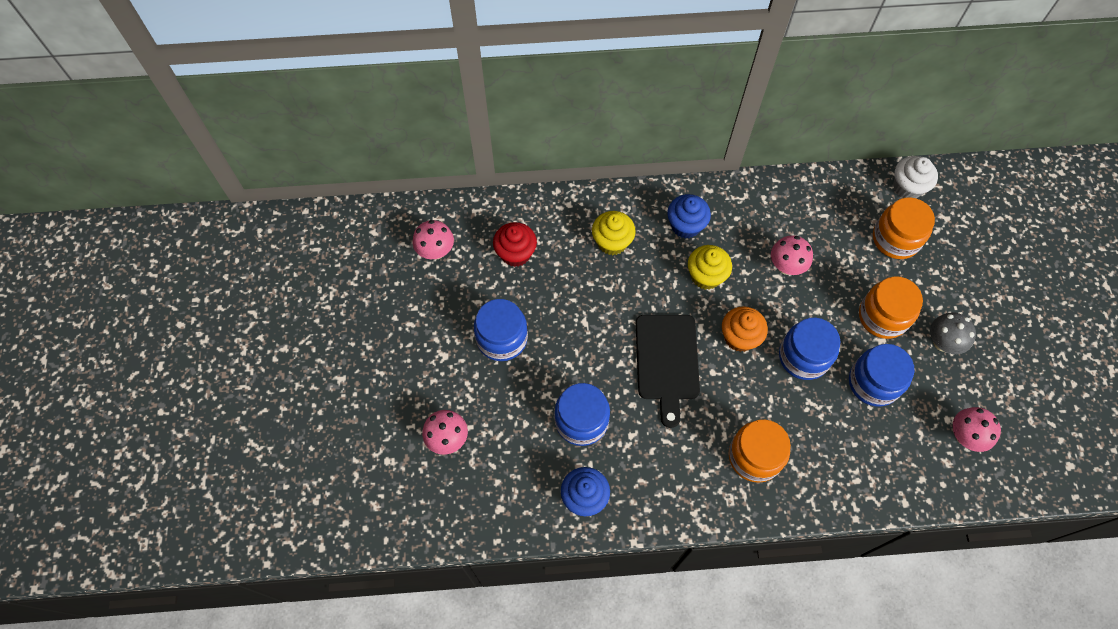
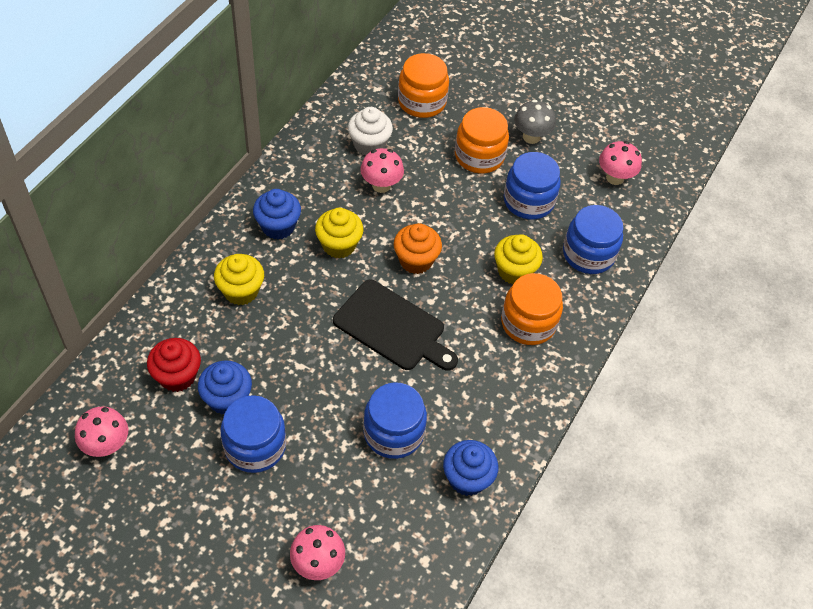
camera: 60 degrees left, 10 degrees down
blue jar [779,318,841,380] -> blue jar moved to [563,205,623,274]
white cupcake [893,156,938,198] -> white cupcake moved to [348,107,393,156]
none -> blue cupcake [198,360,252,415]
none -> yellow cupcake [494,234,543,284]

